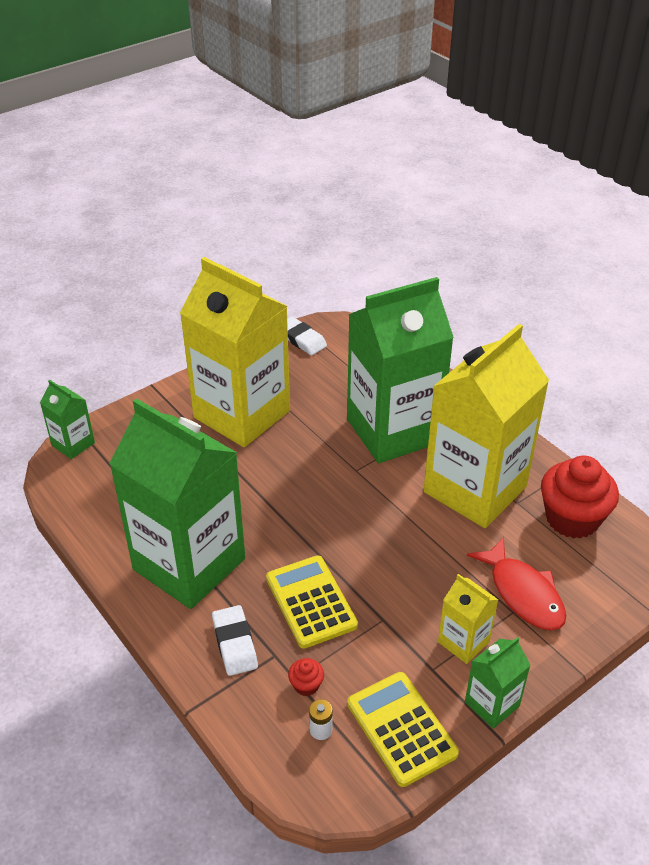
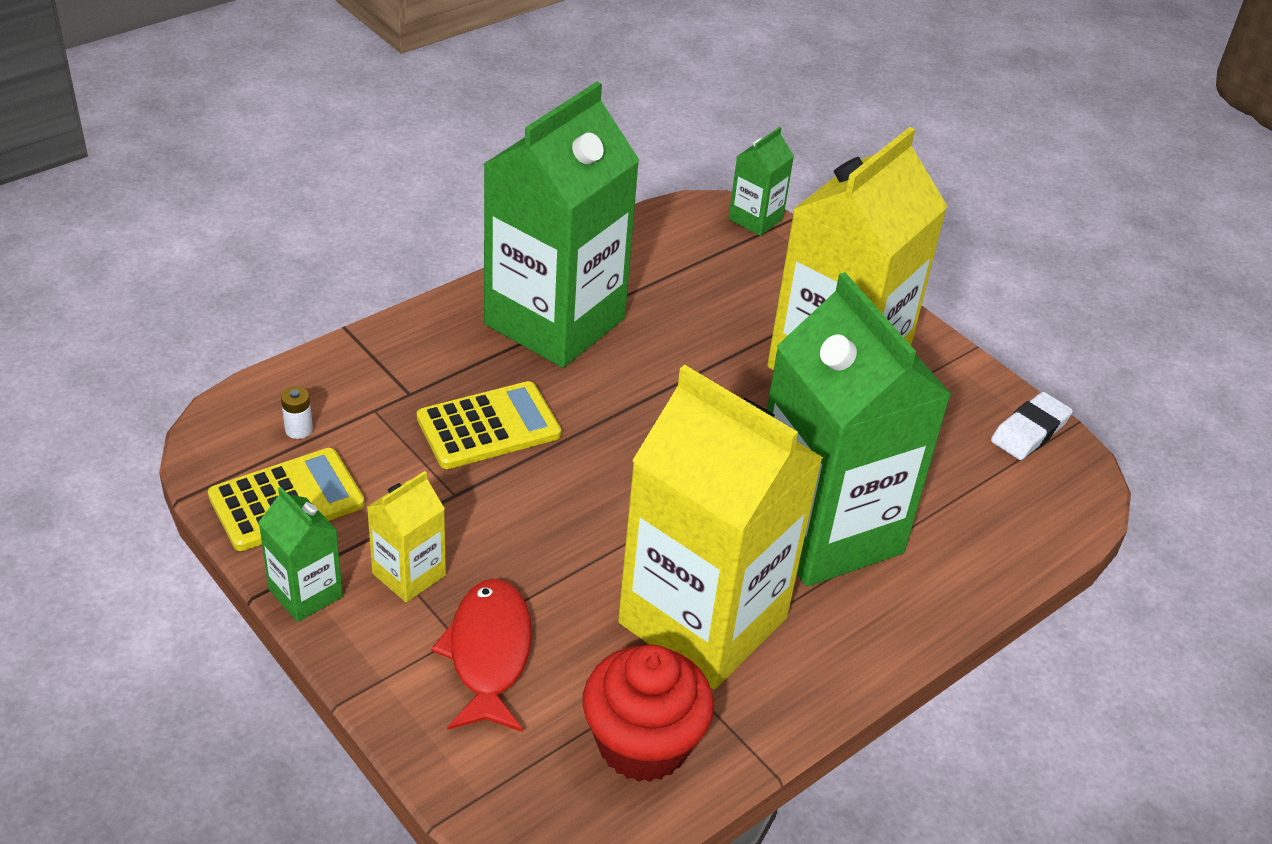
camera: 85 degrees right, 0 degrees up
white eraser [212,605,258,676] -> none
red cupcake [288,658,324,696] -> none
red fish [467,537,566,630] -> red fish turned 120 degrees clockwise [431,579,532,732]

